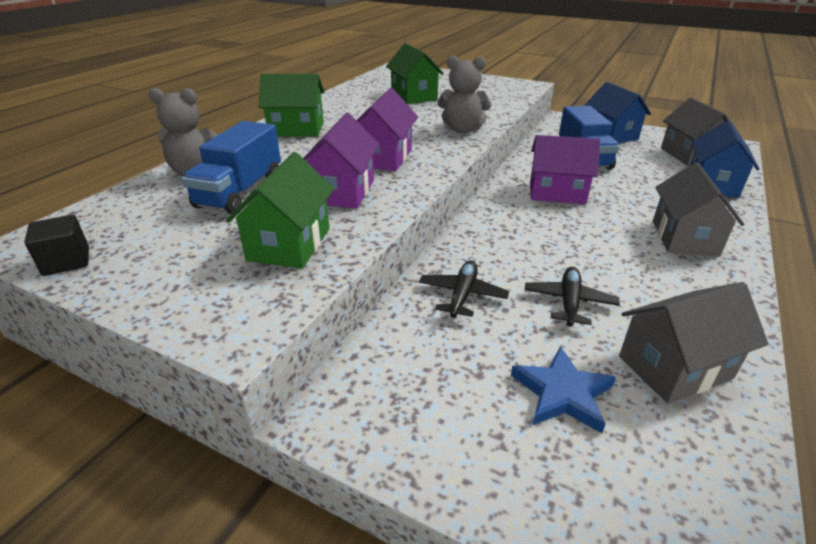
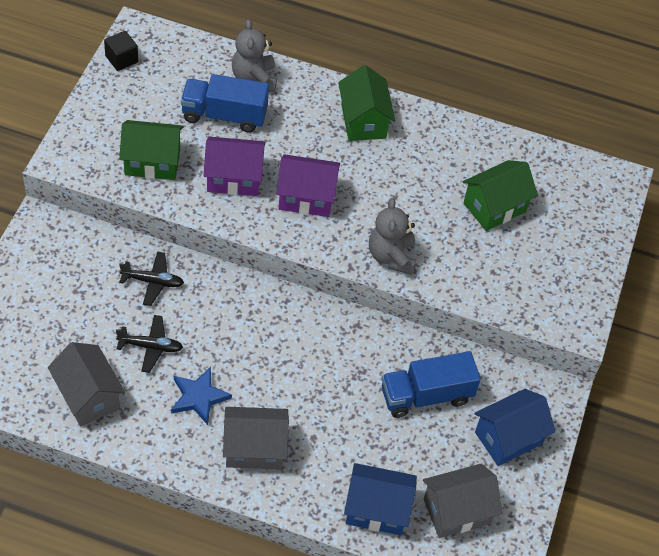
camera: 75 degrees right, 20 degrees up
blue star [511,346,616,433] -> blue star moved to [171,367,232,425]
purple house [530,135,600,204] -> none

